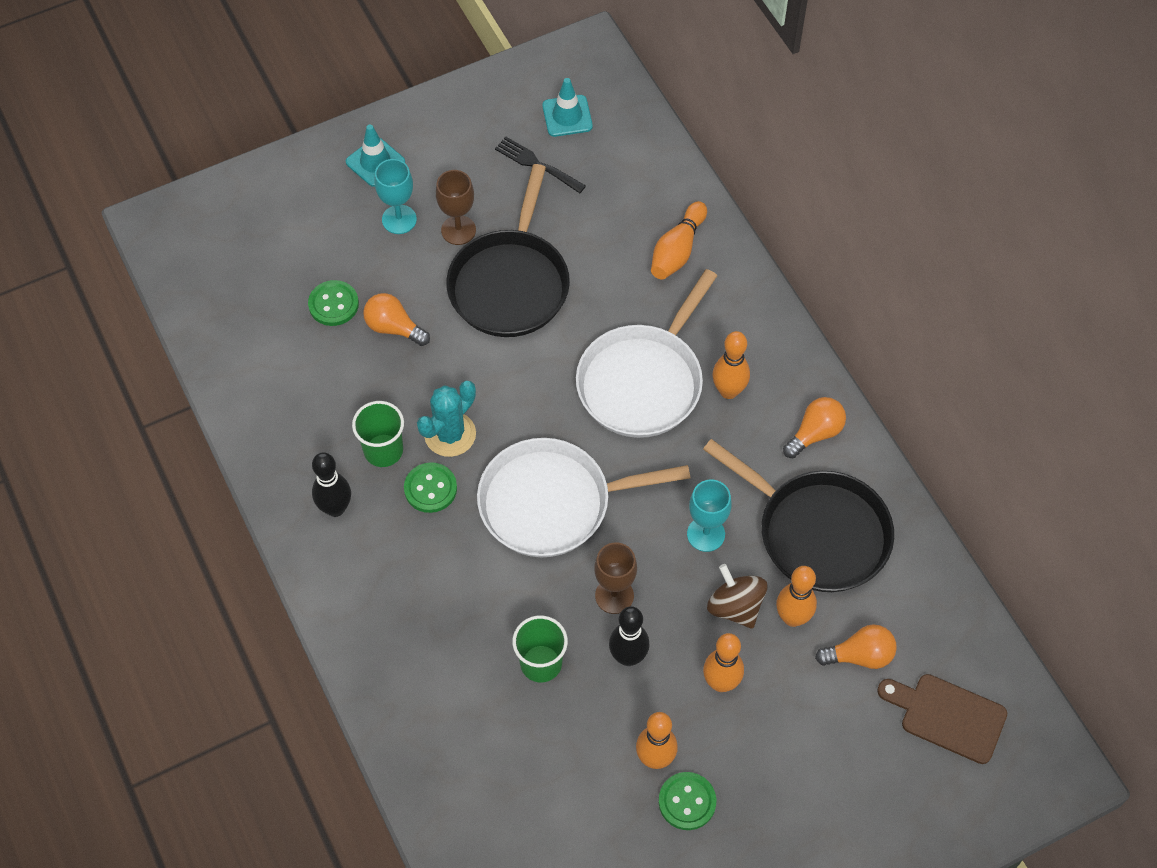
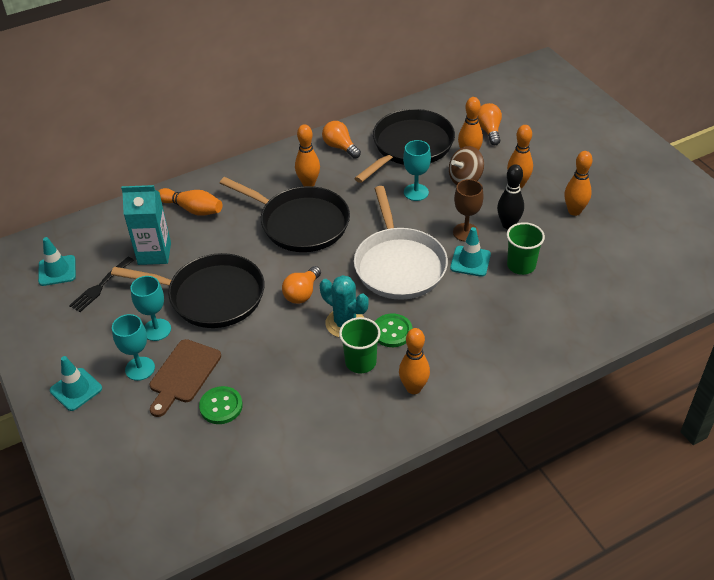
camera: 90 degrees left, 15 degrees down
black bowling pin [312,452,351,517] -> orange bowling pin [399,328,430,394]
orange light bulb [363,293,430,346] -> orange light bulb moved to [282,266,321,304]
brown goblet [436,170,476,245] -> turquoise goblet [130,276,171,341]
white pan [576,269,717,438] -> black pan [220,177,350,252]
green button [659,772,716,830] -> none
brown cutting board [877,674,1007,764] -> brown cutting board moved to [150,339,221,417]
none -> turquoise carton [121,185,171,265]
none -> turquoise traffic cone [450,227,491,277]

